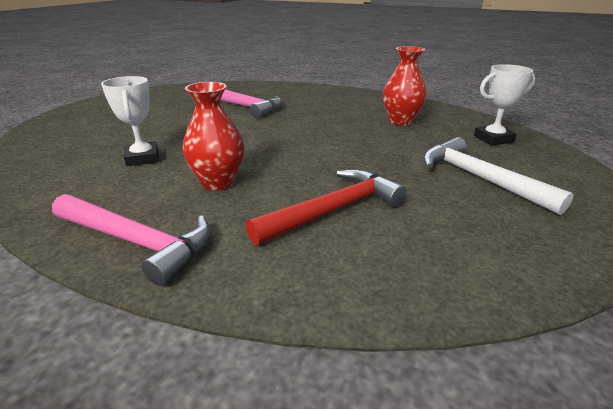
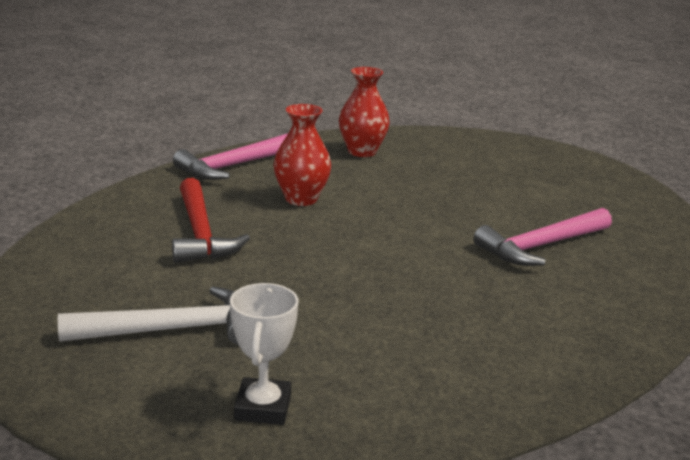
camera: 110 degrees right, 5 degrees down
white trophy [101,76,159,166] -> none
red vase [383,46,427,126] -> red vase moved to [339,67,390,157]

